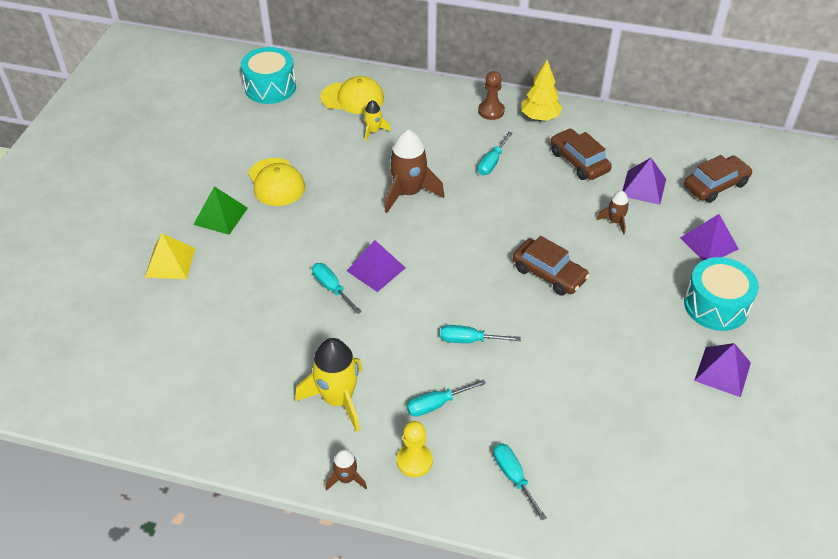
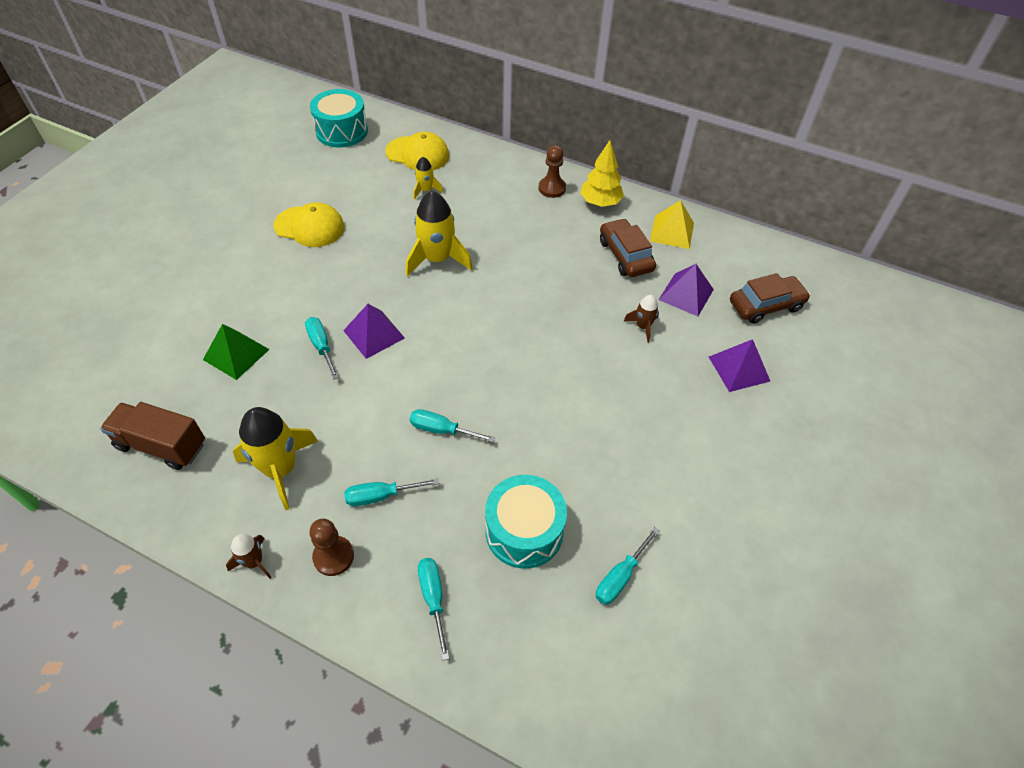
camera: 10 degrees right, 5 degrees up
yellow pyramid [145,233,195,279] -> yellow pyramid moved to [650,200,694,249]
green pyramid [193,186,248,235] -> green pyramid moved to [203,324,270,380]
yellow cap [248,158,305,206] -> yellow cap turned 60 degrees counterclockwise [273,202,345,247]
brown rocket [385,130,444,213] -> yellow rocket [406,191,473,277]
yellow pawn [397,421,433,477] -> brown pawn [309,519,354,576]
turquoise screwdriver [478,132,513,175] -> turquoise screwdriver moved to [596,527,660,605]
brown car [512,236,590,296] -> none
turquoise drum [684,257,759,331] -> turquoise drum moved to [485,475,567,569]
purple pyramid [694,343,751,397] -> none
none -> brown truck [100,402,205,470]

